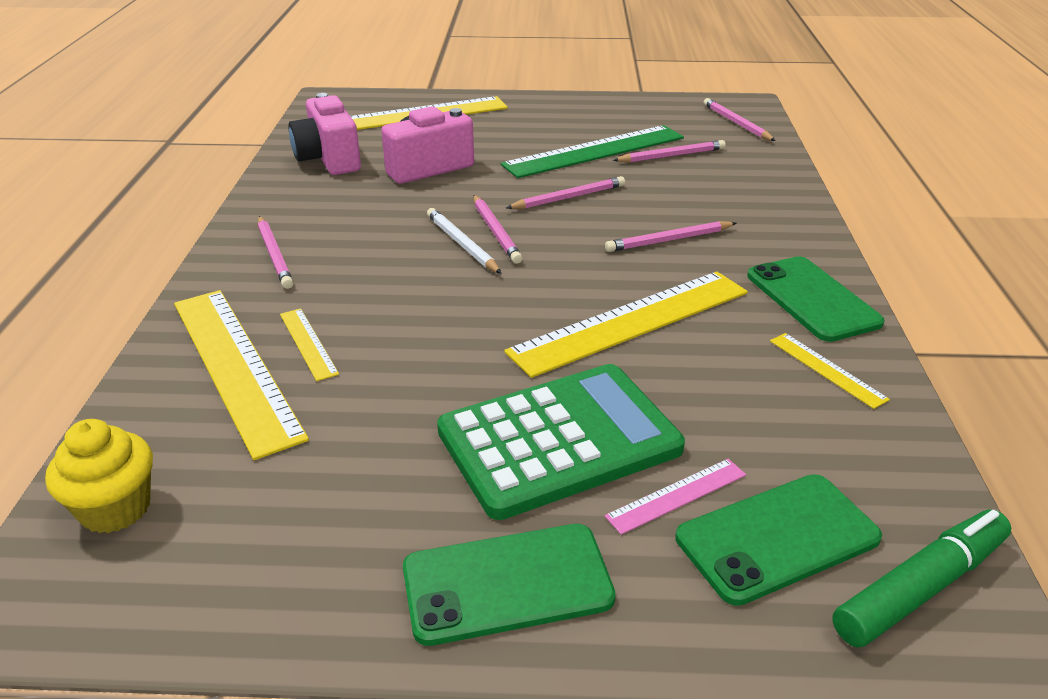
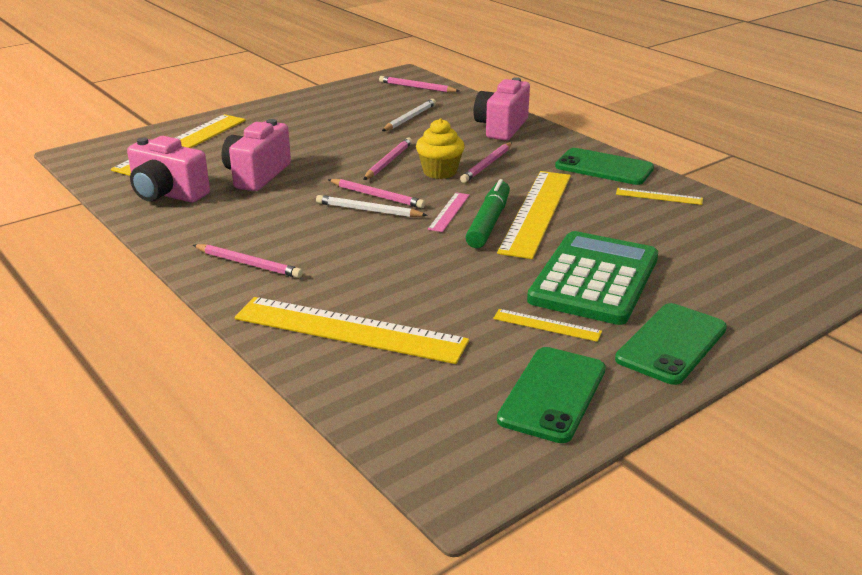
camera: 40 degrees left, 5 degrees down
yellow cupcake [45,419,153,533] -> yellow cupcake moved to [416,118,465,179]
yellow ruler [280,308,339,381] -> yellow ruler moved to [493,309,602,342]
green ruler [501,125,684,178] -> none
pink ruler [605,459,746,535] -> pink ruler moved to [428,192,470,232]
pink pencil [612,140,726,163] -> white pencil [382,99,436,131]
green phone [676,474,882,606] -> green phone moved to [497,347,606,443]
green marker [832,509,1011,648] -> green marker moved to [466,179,510,248]
none -> pink camera [474,77,530,141]

